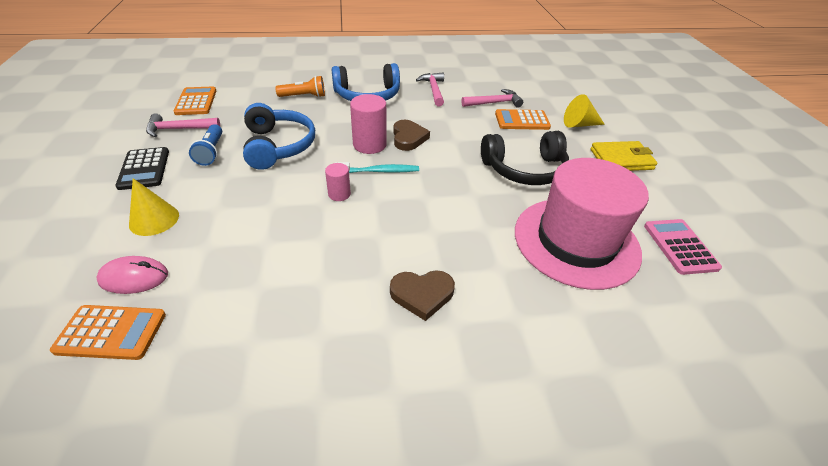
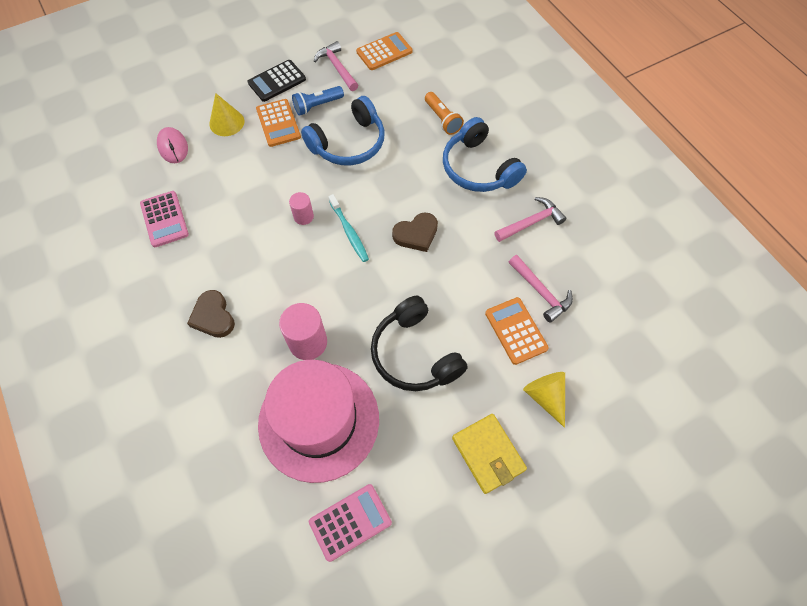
camera: 70 degrees right, 20 degrees up
orange calculator [50,305,166,360] -> orange calculator moved to [256,99,301,147]
pink cylinder [350,94,387,154] -> pink cylinder moved to [279,303,327,360]
none -> pink calculator [140,191,189,247]

